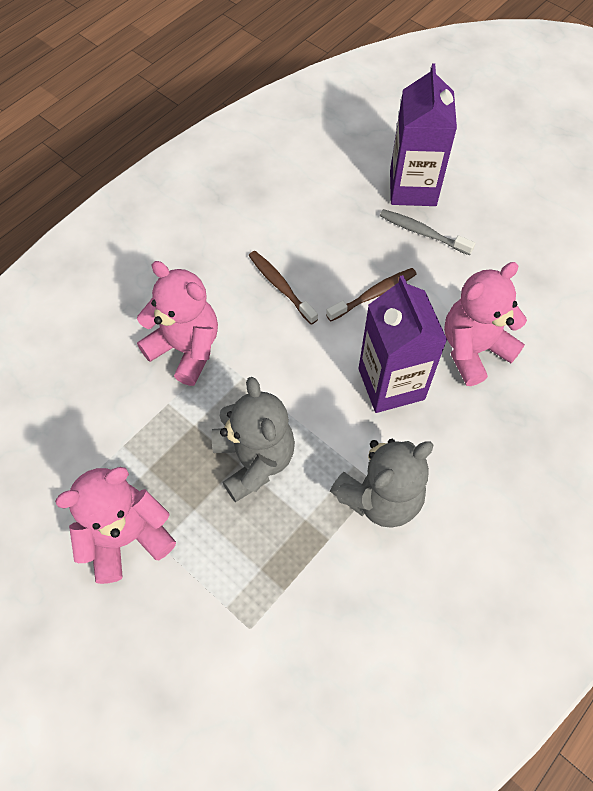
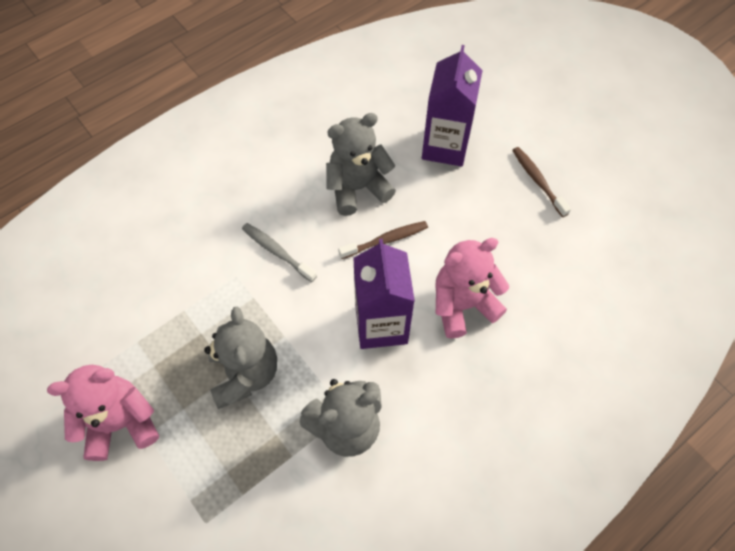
camera: 10 degrees right, 0 degrees up
pink teddy bear [137,261,218,386] -> none
brown toothbrush [249,251,318,325] -> brown toothbrush moved to [512,147,571,217]
grey toothbrush [380,209,475,255] -> grey toothbrush moved to [242,223,317,282]
none -> grey teddy bear [326,113,396,216]

